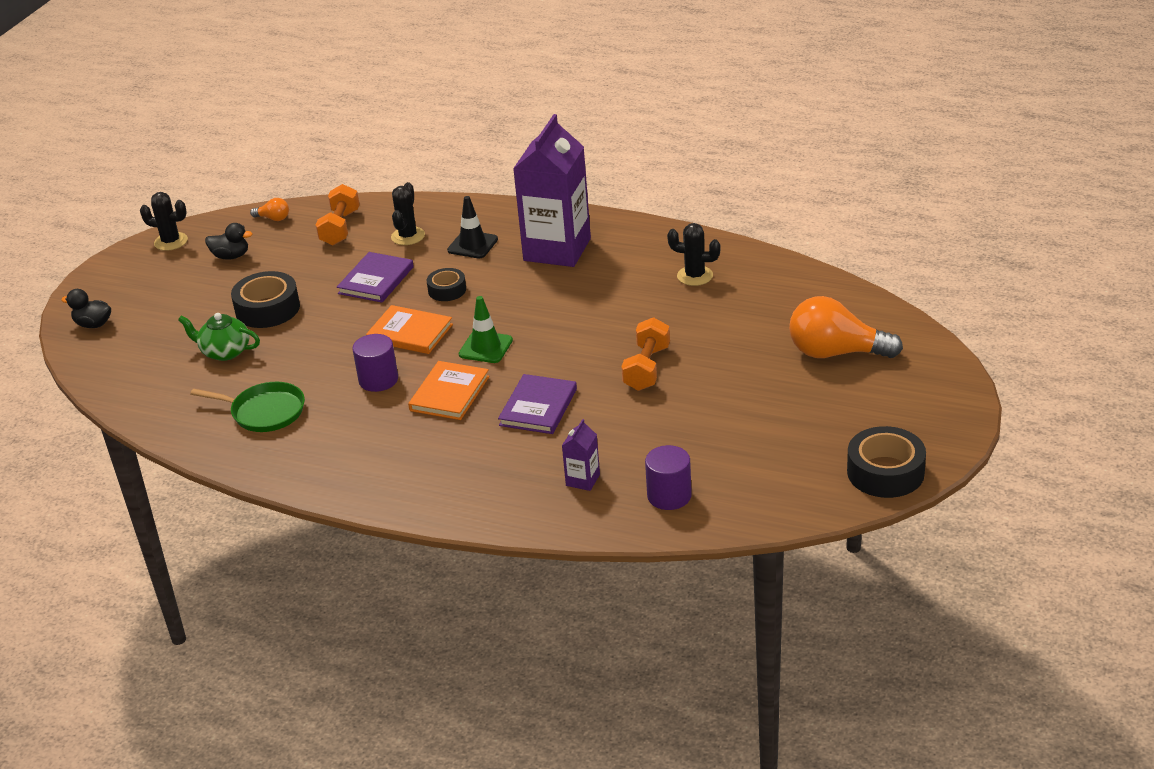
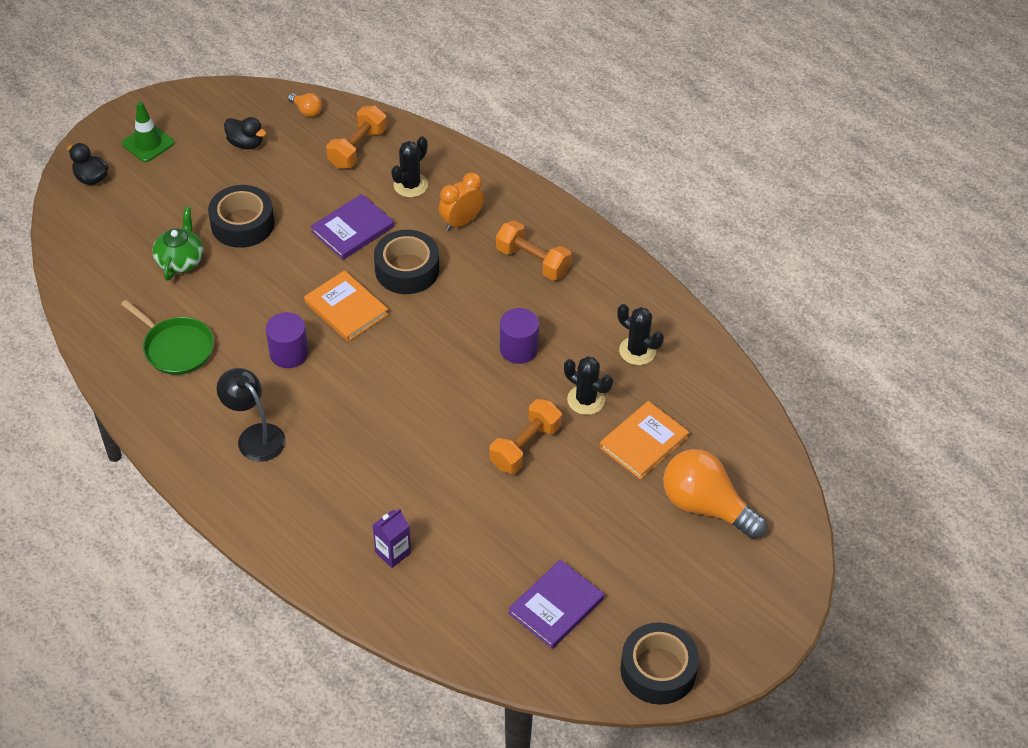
camera: 20 degrees right, 15 degrees up
black cactus [140,192,188,251] -> black cactus moved to [564,356,613,415]
green teapot [178,313,260,361] -> green teapot turned 60 degrees clockwise [152,207,203,281]
orange book [408,361,489,420] -> orange book moved to [599,401,689,480]
black tape [427,268,466,301] -> black tape [374,230,439,294], size x1.68
black traffic cone [447,196,498,258] -> orange clock [438,172,484,231]
green traffic cone [459,296,513,363] -> green traffic cone moved to [122,102,174,162]
purple book [498,374,577,434] -> purple book moved to [508,559,604,649]
purple carton [513,114,591,267] -> orange dumbbell [496,220,572,280]
purple cylinder [645,445,692,510] -> purple cylinder moved to [500,308,539,364]
none -> black lamp [217,368,286,462]

